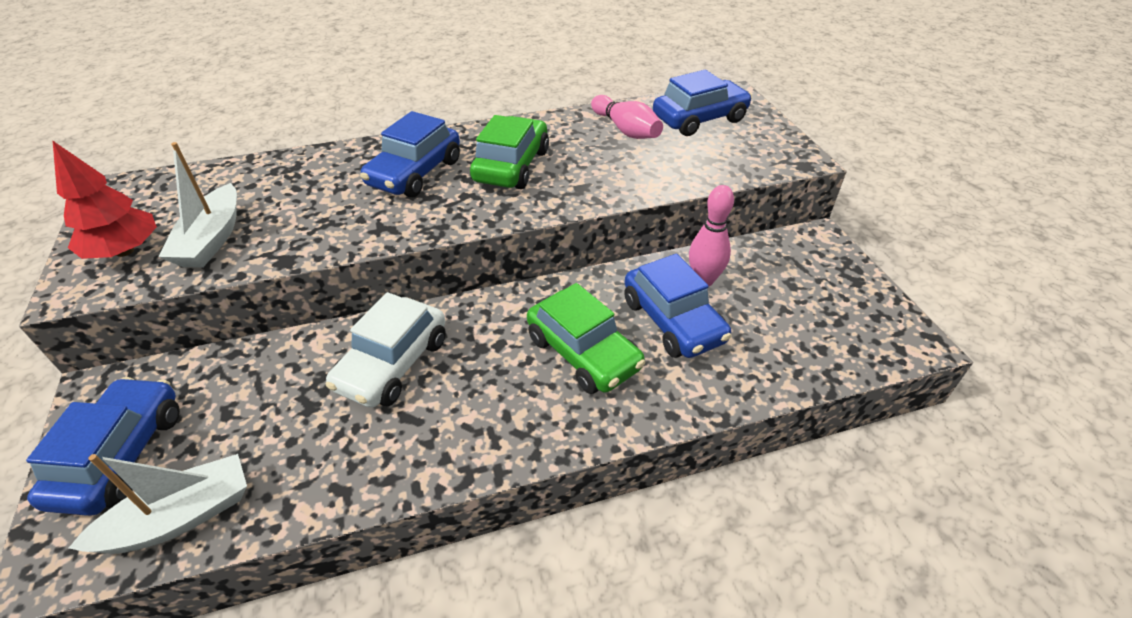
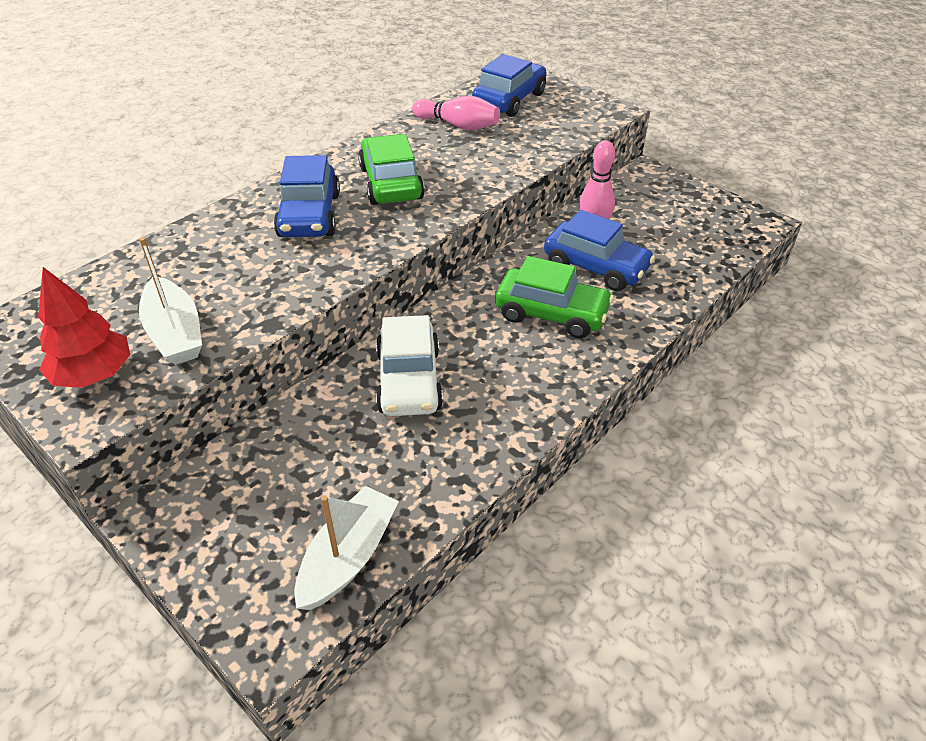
camera: 30 degrees left, 0 degrees up
blue car [26,377,180,516] -> none

